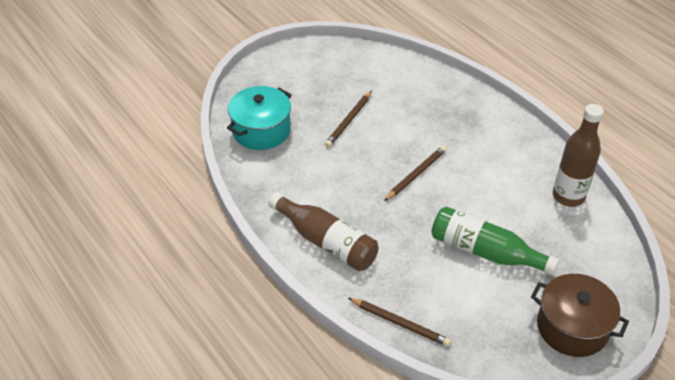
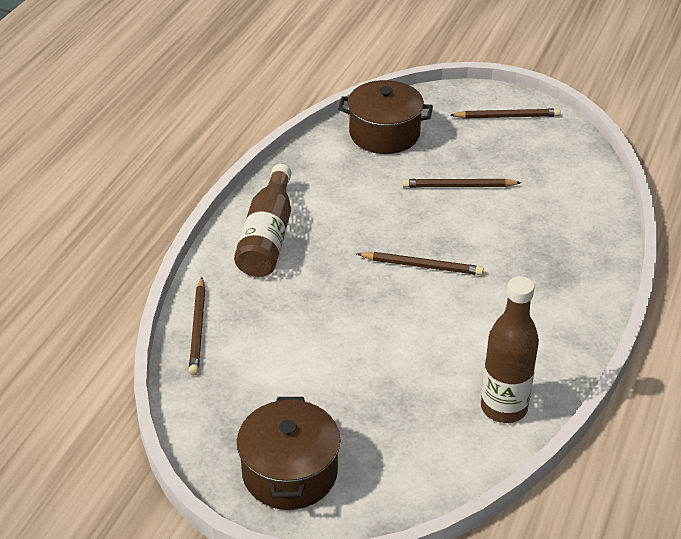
camera: 60 degrees right, 5 degrees down
turquoise pot [227,86,291,150] -> brown pot [338,80,433,154]
green bottle [431,206,559,276] -> none
none -> brown pencil [450,108,561,119]

